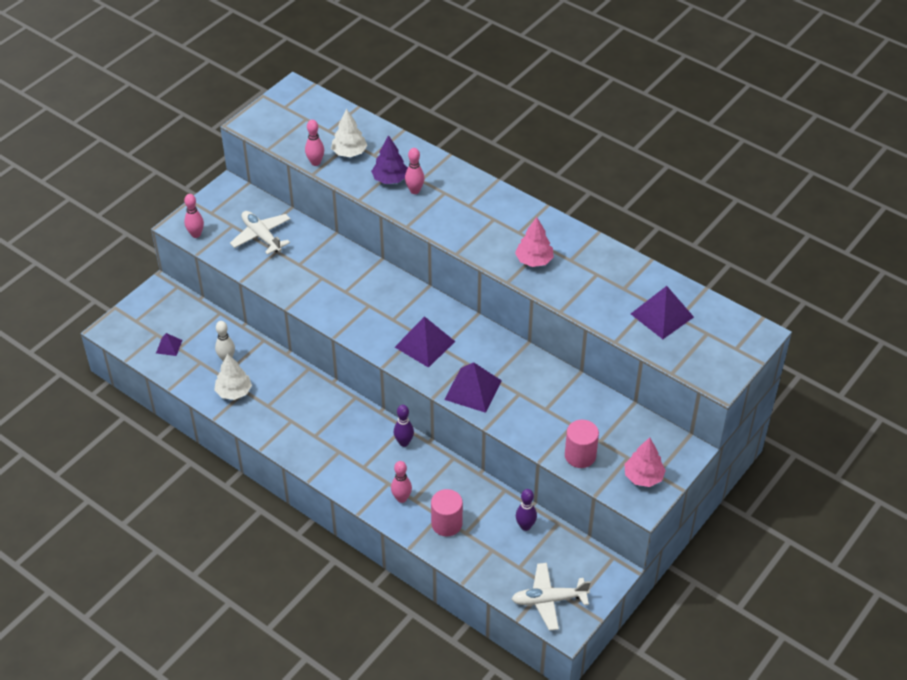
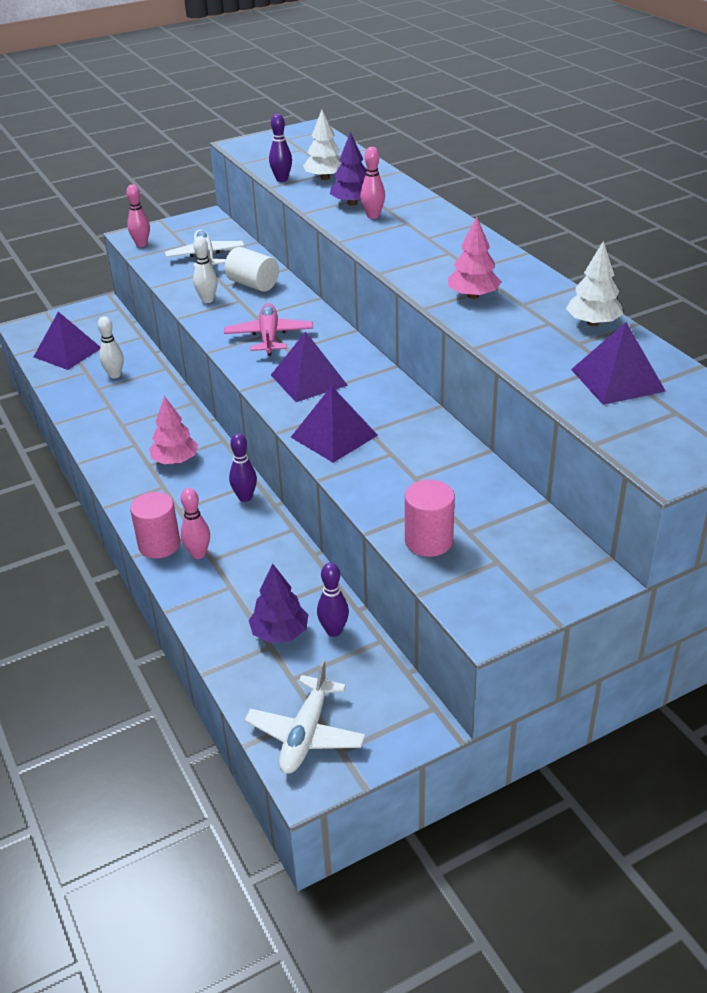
camera: 25 degrees right, 10 degrees down
purple pyramid [156,333,182,356] -> purple pyramid [34,312,100,370], size x1.93
white tree [214,354,252,400] -> white tree moved to [566,241,623,326]
pink bowling pin [305,120,324,166] -> purple bowling pin [269,114,292,182]
pink cylinder [431,489,463,536] -> pink cylinder moved to [130,492,180,559]
white plane [512,563,591,631] -> white plane turned 90 degrees counterclockwise [245,659,365,774]
pink tree [624,437,666,487] -> pink tree moved to [149,396,198,464]
none -> white bowling pin [193,236,218,303]
none -> white cylinder [224,247,279,292]
none -> pink plane [224,303,313,356]
none -> purple tree [249,564,309,643]

